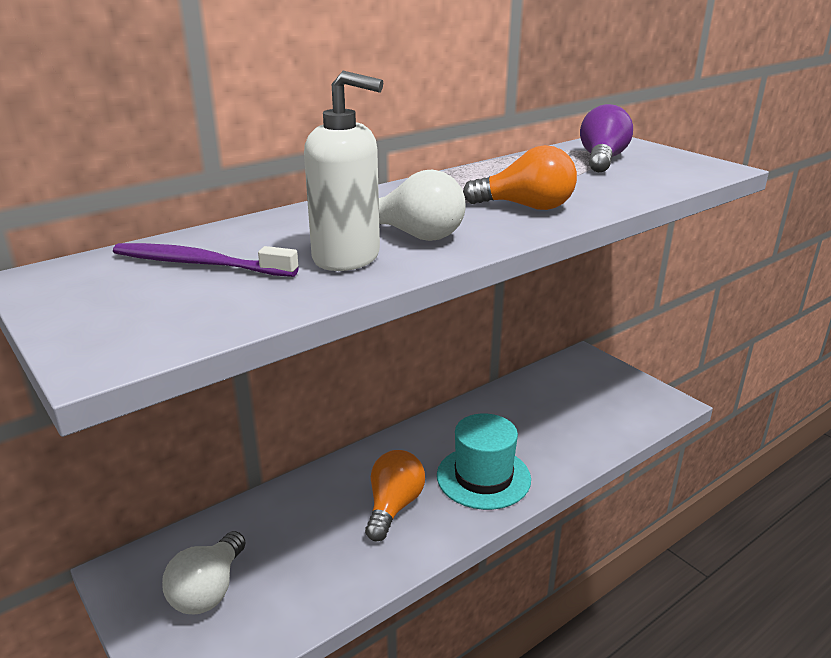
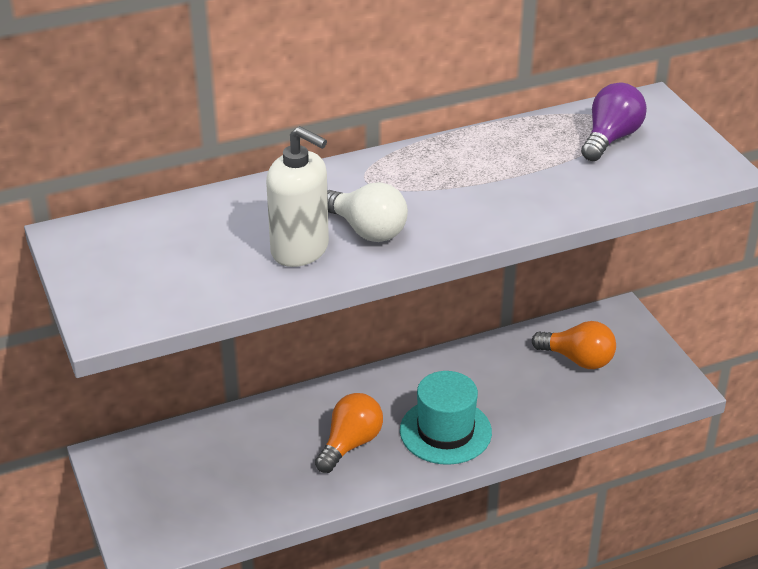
camera: 15 degrees right, 10 degrees up
purple toothbrush [113,243,299,277] -> none
white light bulb [162,531,246,614] -> none
orange light bulb [463,145,577,210] -> orange light bulb moved to [532,321,616,369]

